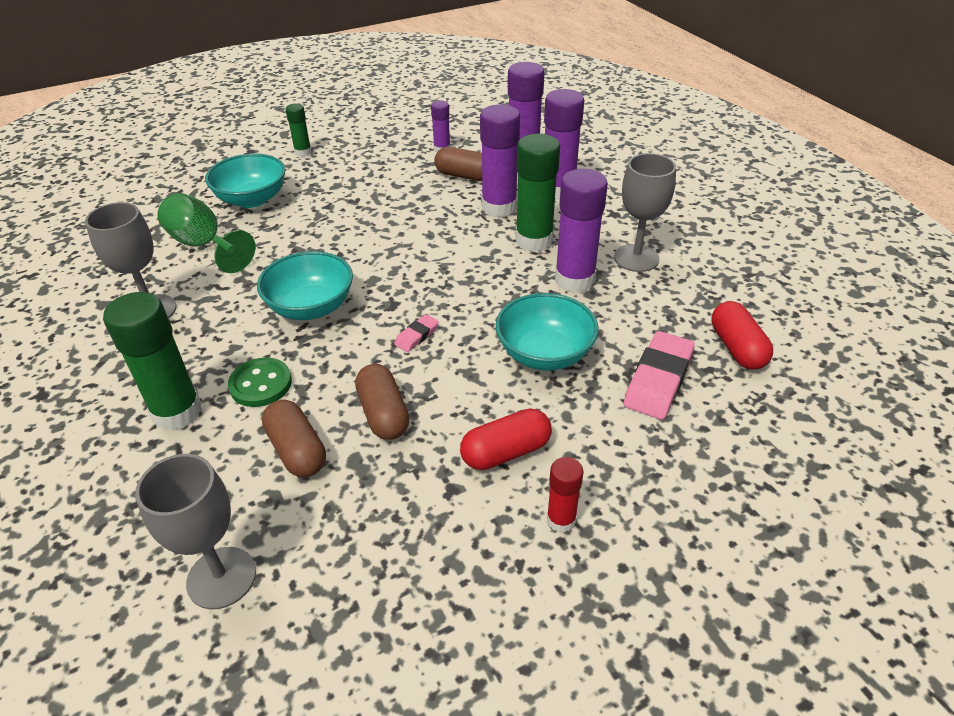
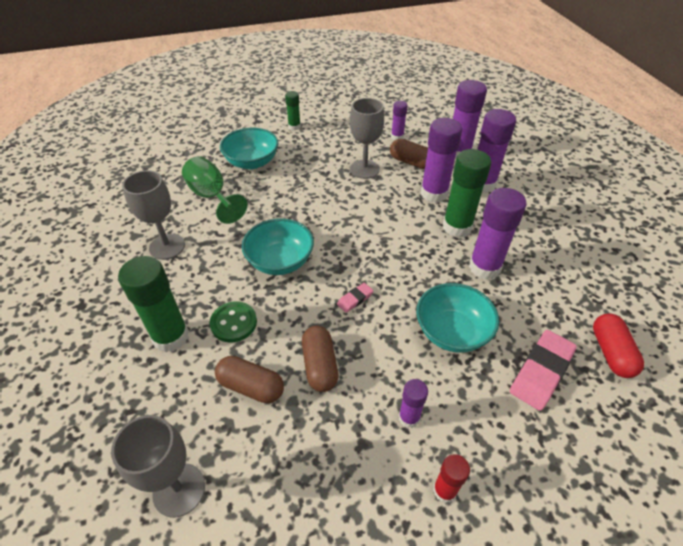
camera: 10 degrees right, 5 degrees up
brown capsule [262,400,326,477] -> brown capsule turned 45 degrees counterclockwise [215,356,284,403]
red capsule [460,409,552,470] -> purple glue stick [399,379,428,428]
grey goblet [614,153,676,272] -> grey goblet moved to [350,98,384,179]

